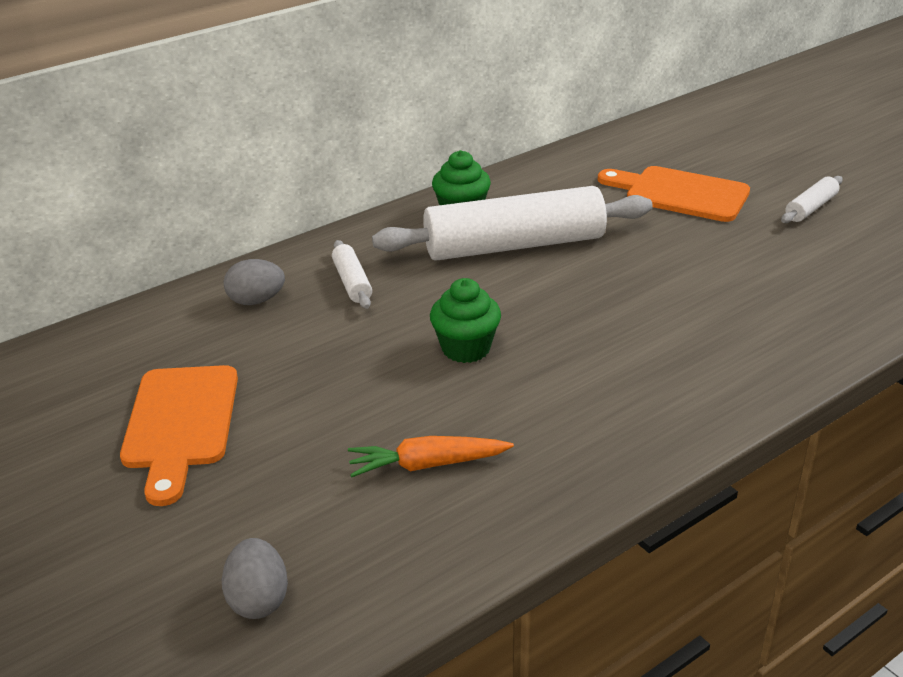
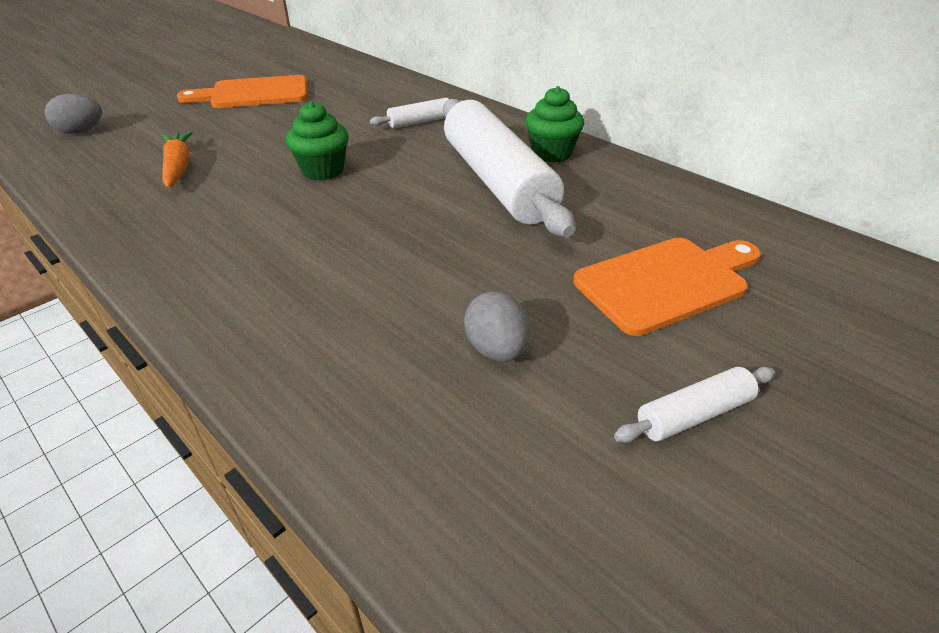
camera: 80 degrees right, 5 degrees up
grey egg [224,259,285,305] -> grey egg moved to [464,291,530,362]
orange cutting board [598,166,750,222] -> orange cutting board turned 45 degrees clockwise [573,238,761,336]
white rolling pin [781,176,843,223] -> white rolling pin turned 60 degrees counterclockwise [614,367,775,443]

